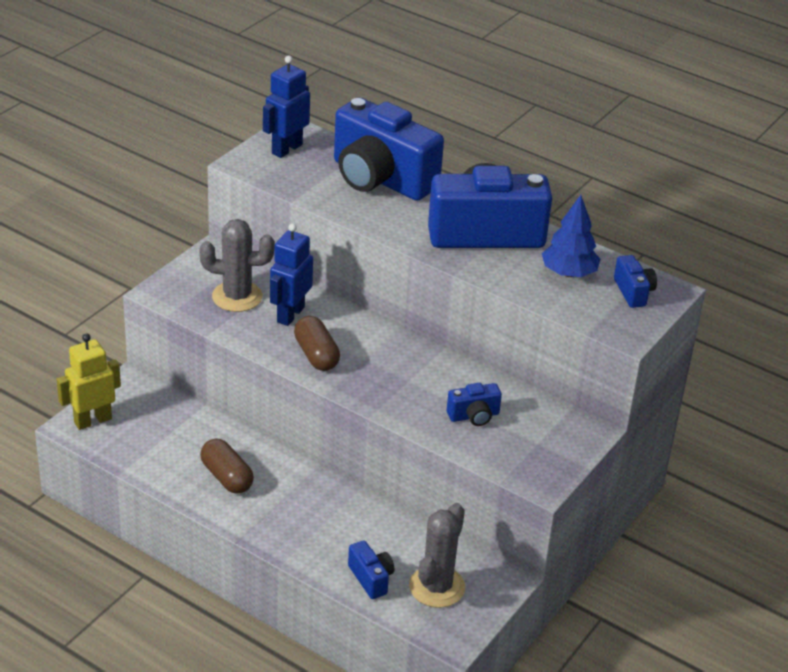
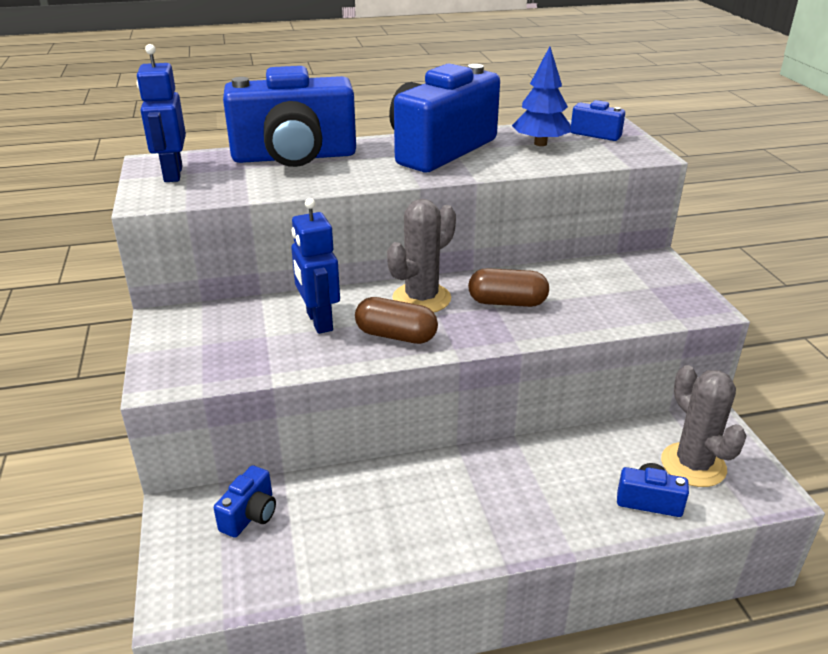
camera: 45 degrees left, 5 degrees down
yellow robot [56,333,121,430] -> none
grey cactus [199,219,275,312] -> grey cactus moved to [387,199,456,312]
brown capsule [200,439,254,494] -> brown capsule moved to [468,268,549,307]
blue camera [447,383,502,426] -> blue camera moved to [214,465,276,538]

